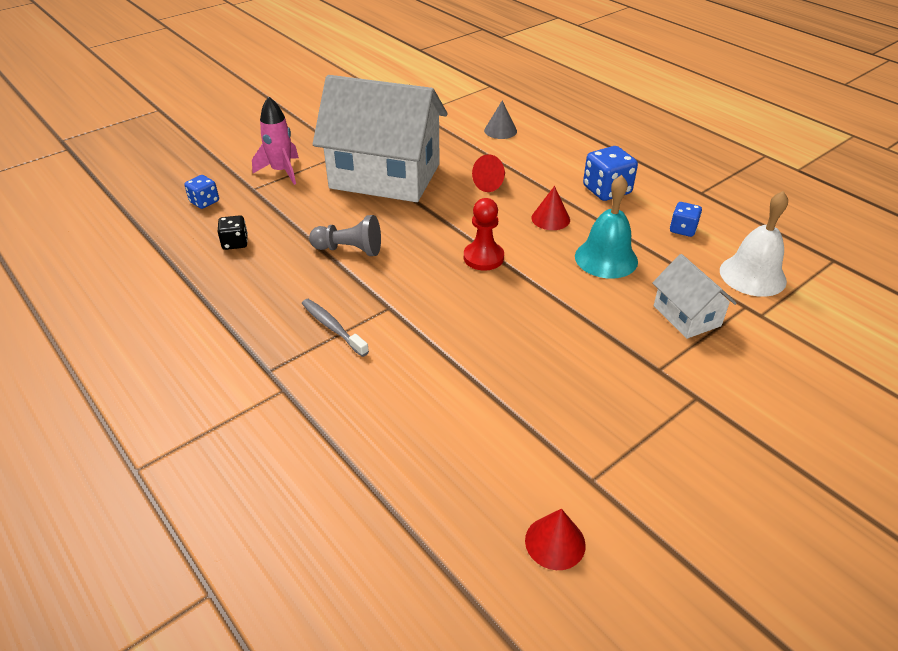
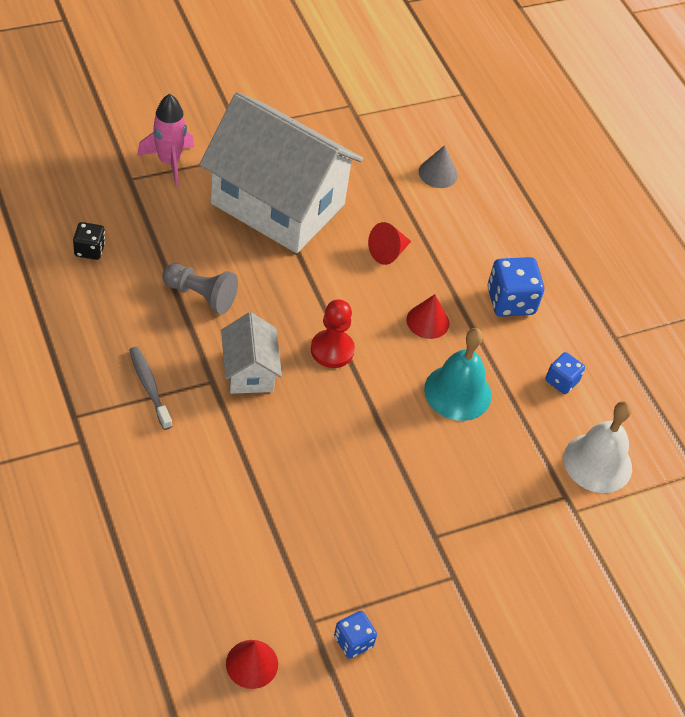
camera: 10 degrees right, 10 degrees up
blue dice [184,175,219,209] -> blue dice moved to [334,611,377,659]
white house [652,254,737,339] -> white house moved to [221,312,282,394]

